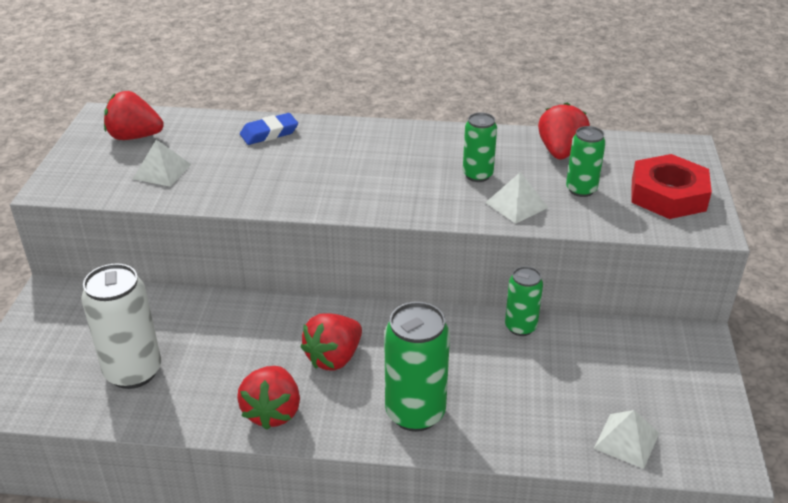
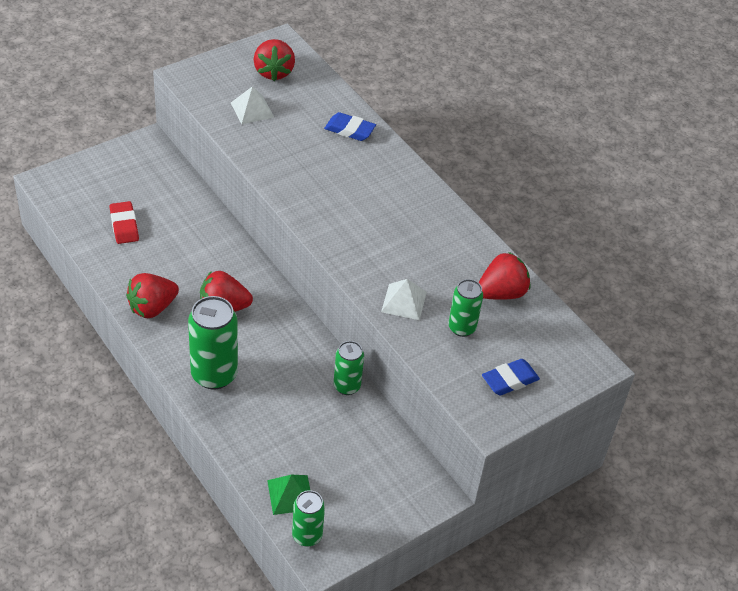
camera: 45 degrees right, 10 degrees up
white can [81,264,161,389] -> red eraser [110,201,139,244]
red strawberry [104,91,164,140] -> red strawberry turned 150 degrees counterclockwise [254,39,295,81]
green can [463,112,497,182] -> green can moved to [292,490,325,546]
white pyramid [593,410,659,469] -> green pyramid [267,475,310,515]
red nut [631,154,712,219] -> blue eraser [482,359,540,396]

